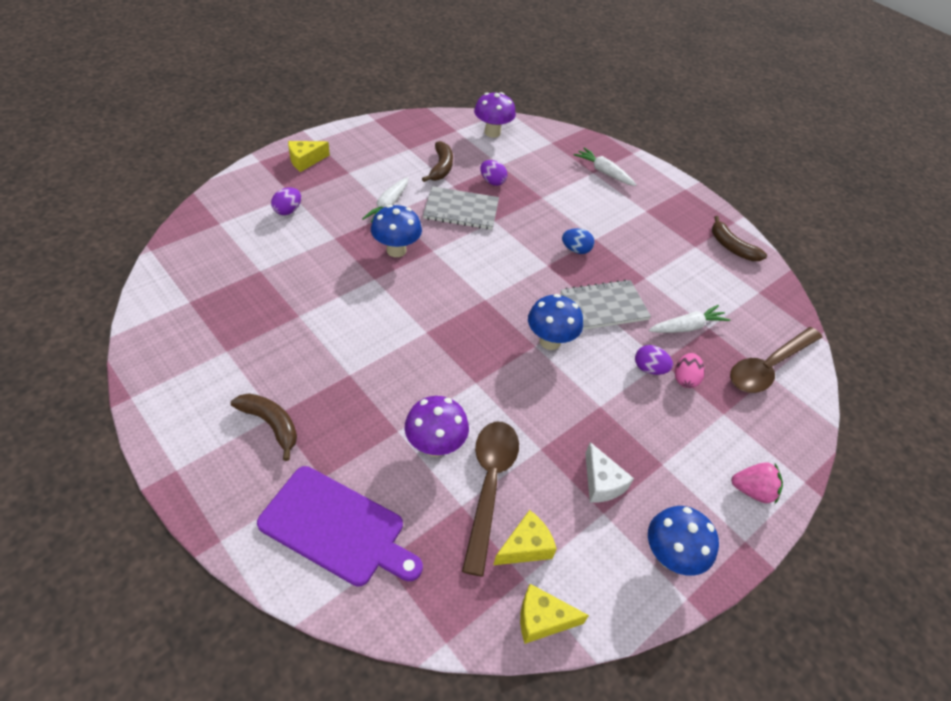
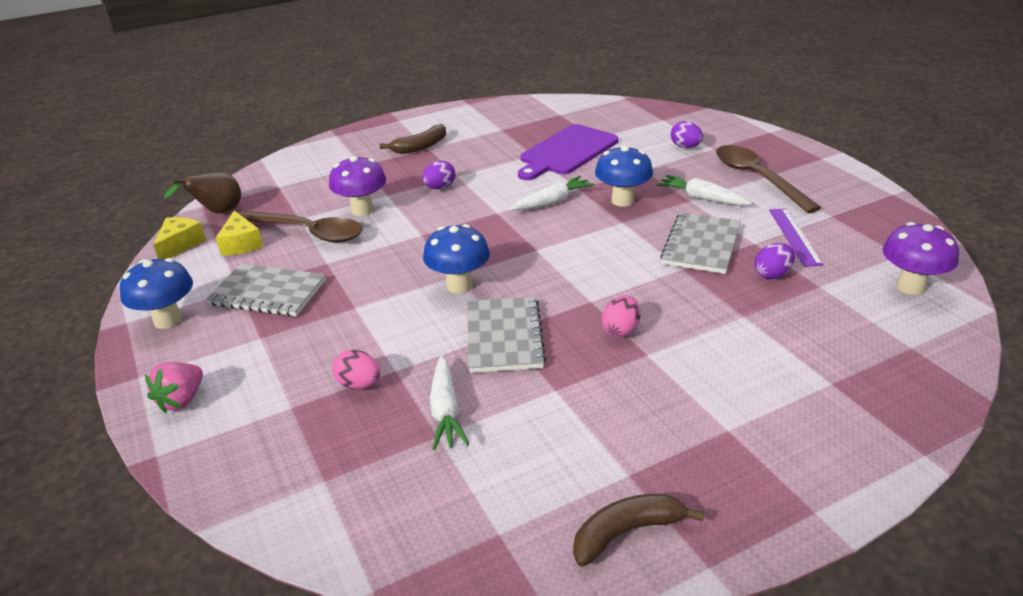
camera: 110 degrees right, 15 degrees down
purple cutting board [257,466,423,587] -> purple cutting board moved to [518,124,619,180]
yellow cheese [288,141,330,172] -> none
brown banana [422,141,453,182] -> purple ruler [769,208,824,267]
blue egg [562,228,595,254] -> pink egg [602,295,641,337]
white carrot [574,148,636,186] -> white carrot moved to [510,176,595,210]
white cheese [585,442,634,503] -> grey notebook [206,264,326,316]
purple egg [635,345,673,375] -> purple egg moved to [422,161,455,189]
brown spoon [730,327,822,393] -> brown spoon moved to [716,145,821,213]
none -> brown pear [164,172,241,213]

